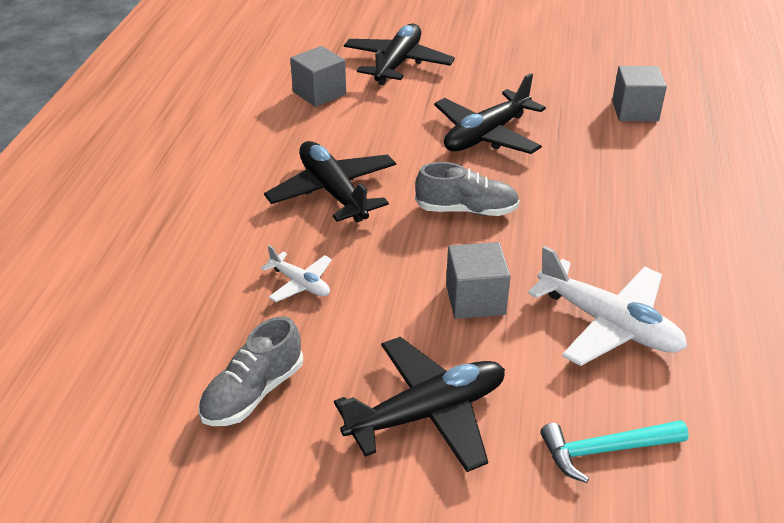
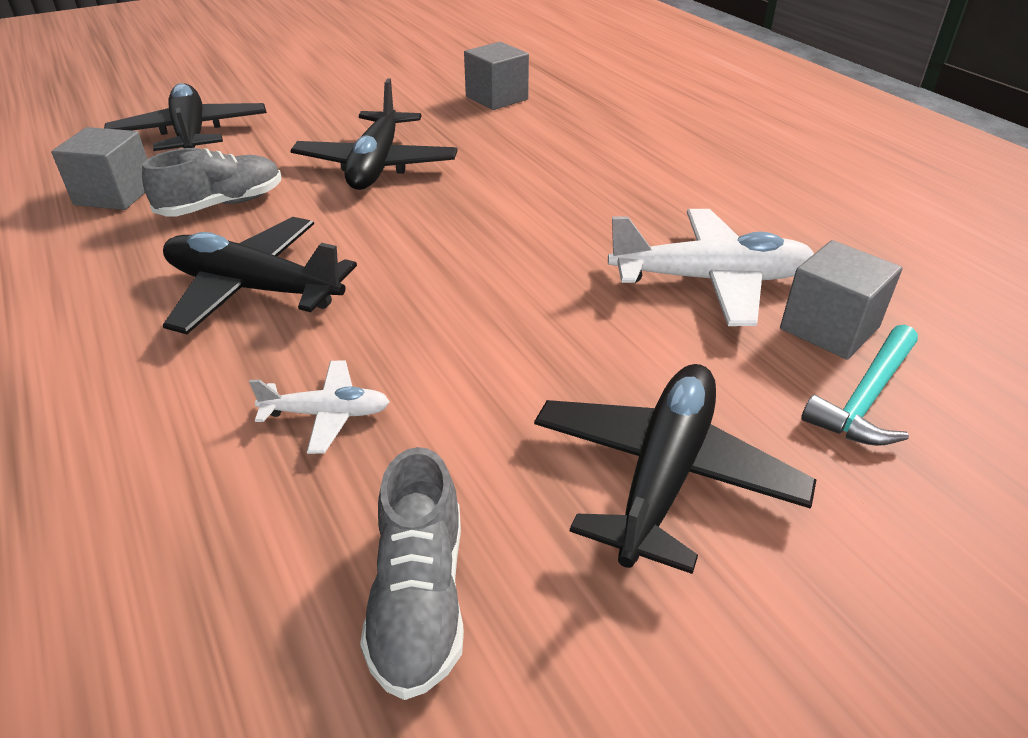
camera: 40 degrees left, 0 degrees up
grey shoe [415,162,520,216] -> grey shoe moved to [142,148,281,217]
grey cube [446,242,511,319] -> grey cube moved to [780,240,902,360]

